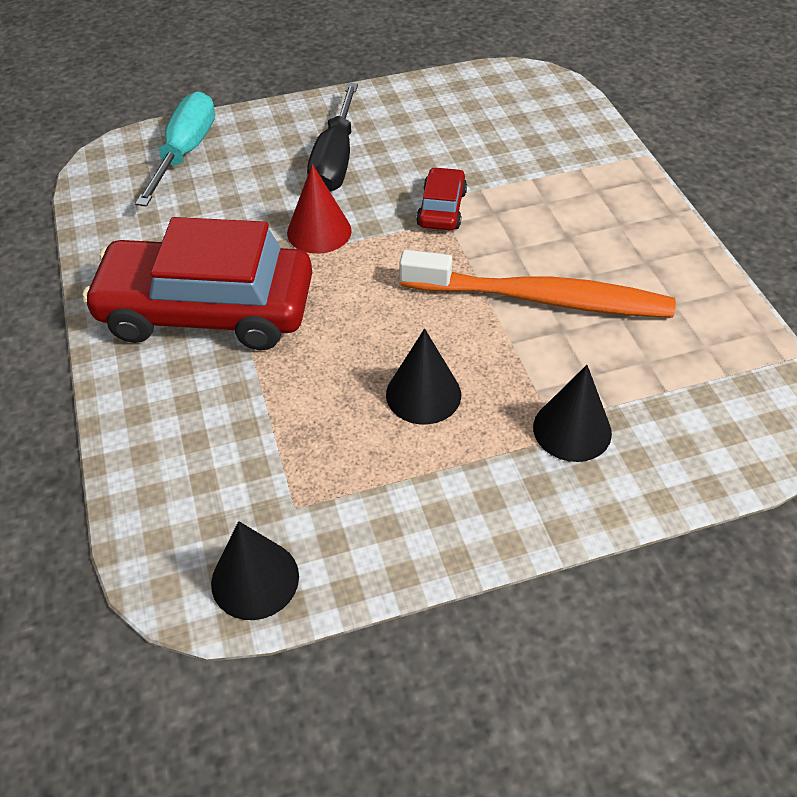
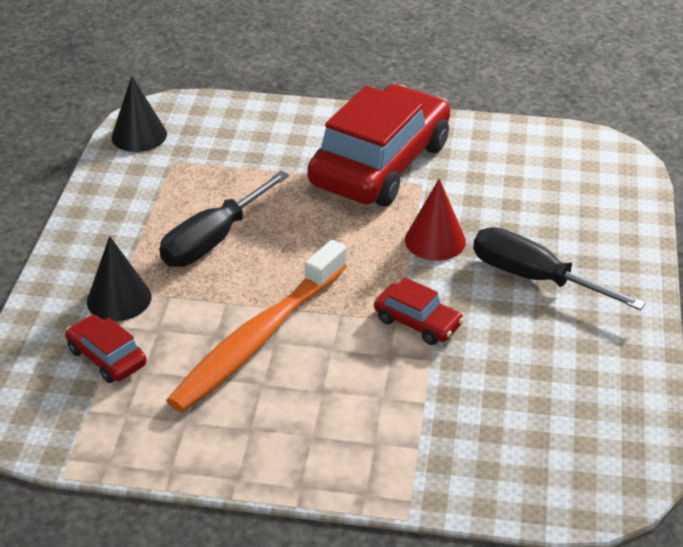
camera: 115 degrees right, 10 degrees down
turquoise screwdriver [135,91,215,207] -> none
black cone [386,329,461,424] -> black screwdriver [159,171,289,267]
none -> red car [65,315,147,383]

